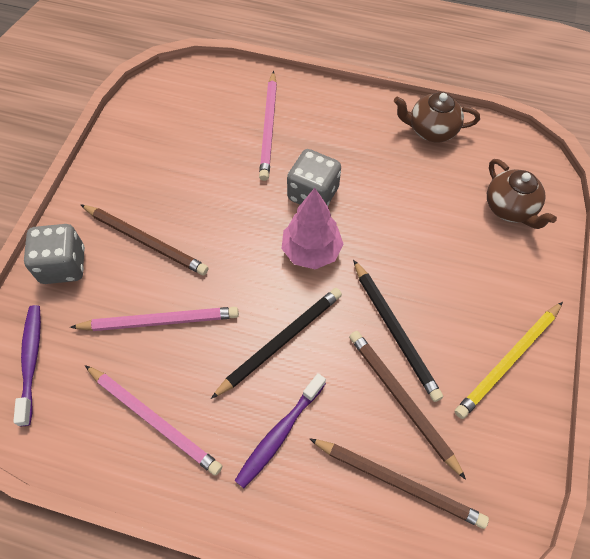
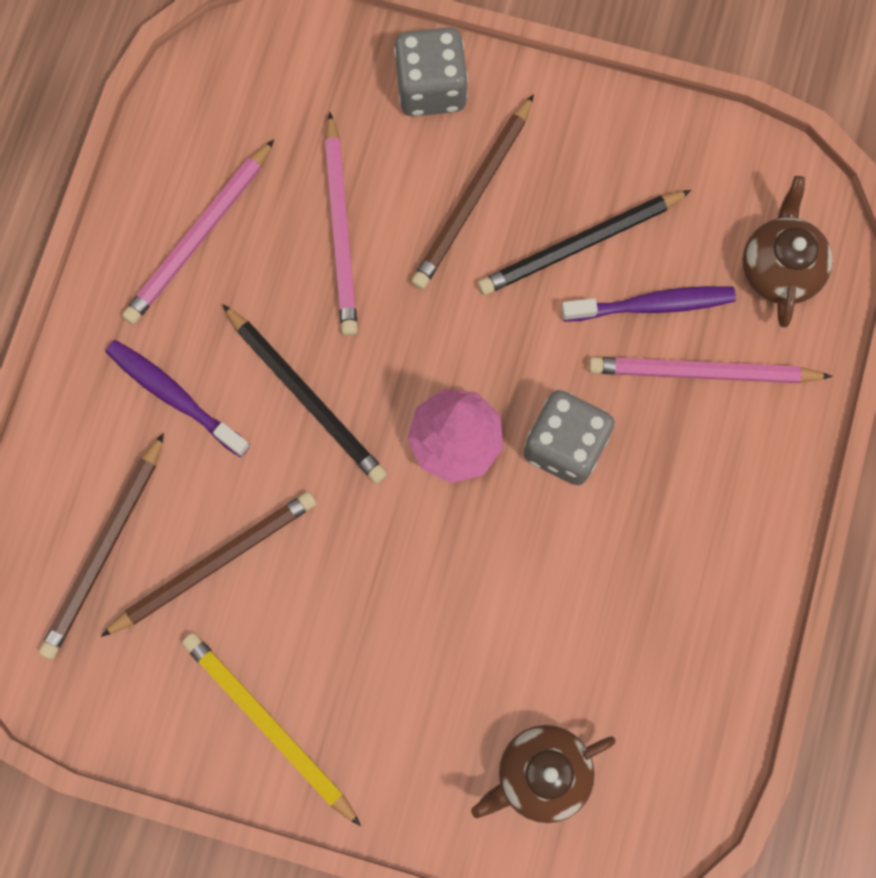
camera: 90 degrees right, 15 degrees up
purple toothbrush [13,305,41,426] -> purple toothbrush moved to [561,286,736,322]
black pencil [353,260,443,402] -> black pencil moved to [478,190,691,295]
brown teapot [394,92,480,142] -> brown teapot moved to [742,176,833,327]

